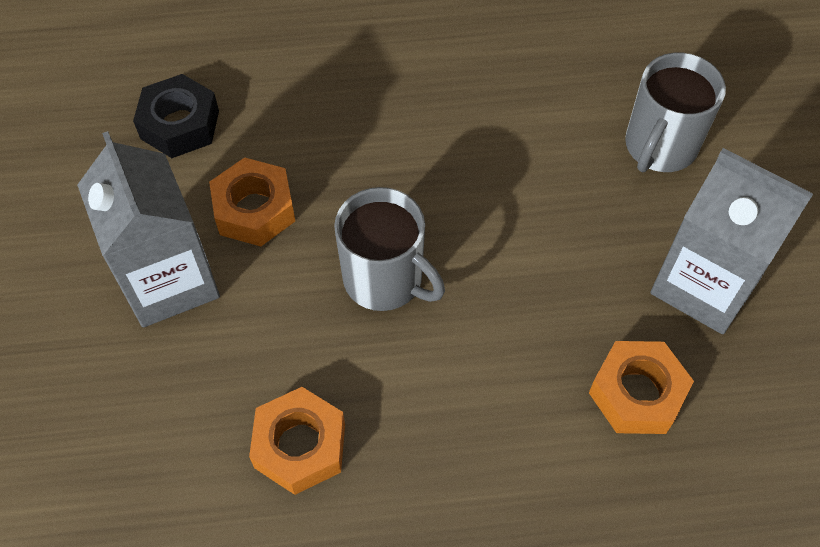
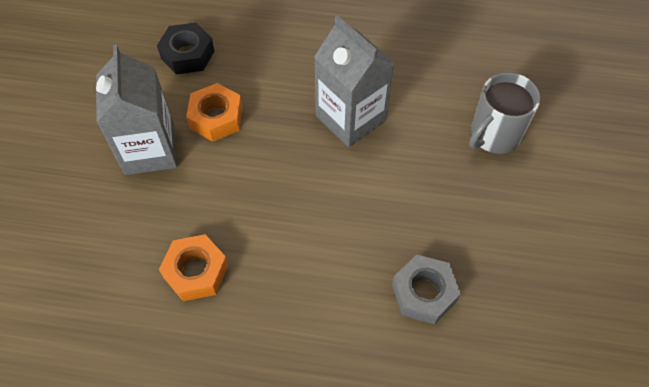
camera: 15 degrees right, 0 degrees up
grey mug [334,187,445,311] -> none
orange nut [589,341,694,434] -> grey nut [392,255,461,324]
grey carton [650,148,813,334] -> grey carton moved to [314,15,395,147]

